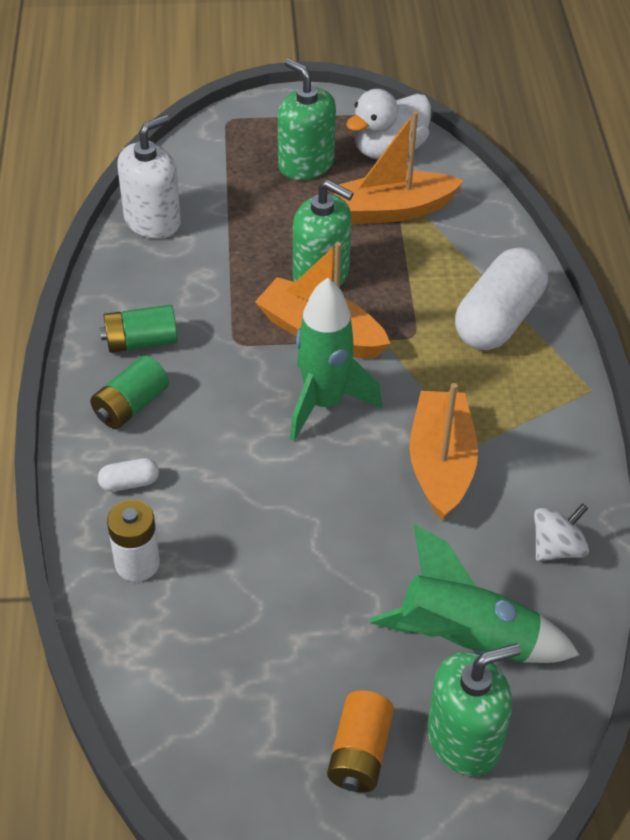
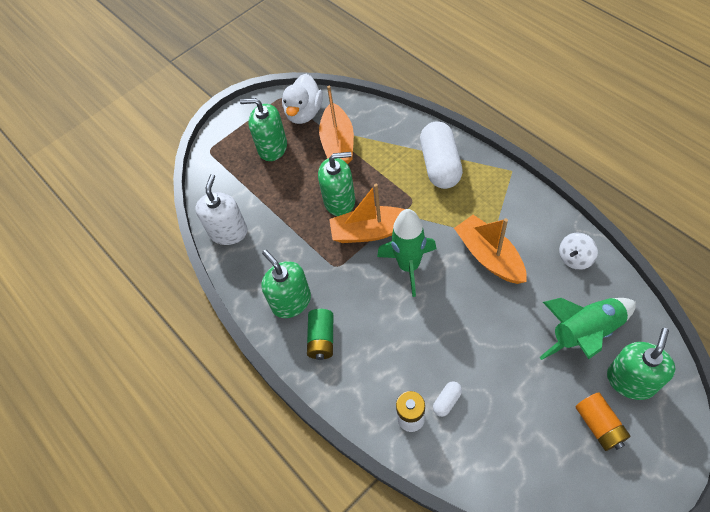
camera: 30 degrees left, 10 degrees up
white capsule [98,458,159,492] -> white capsule moved to [433,381,462,417]
green battery [100,305,178,353] -> green soap dispenser [261,250,311,318]
orange boat [334,111,463,225] -> orange boat turned 45 degrees counterclockwise [319,86,354,164]
white spinning top [534,503,589,561] -> white spinning top turned 150 degrees counterclockwise [559,233,598,270]

